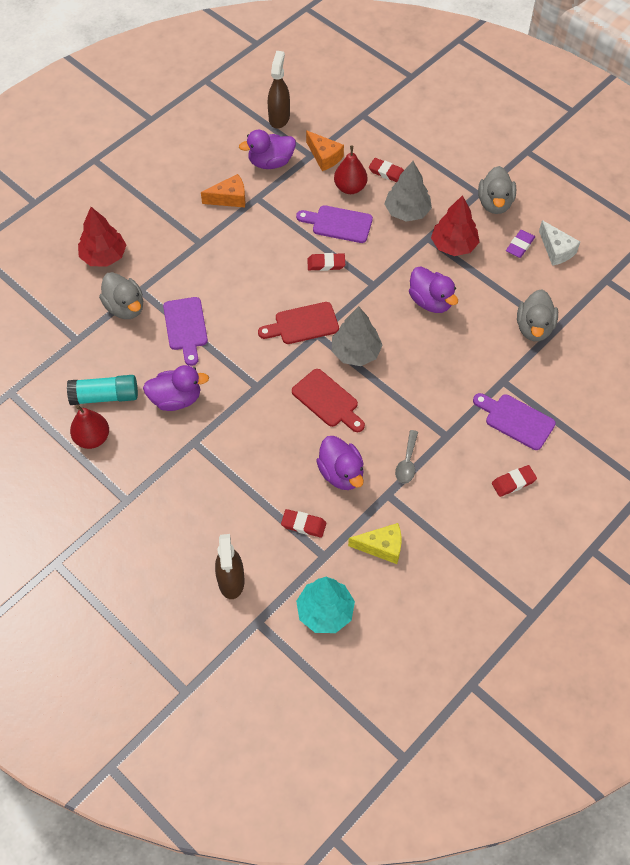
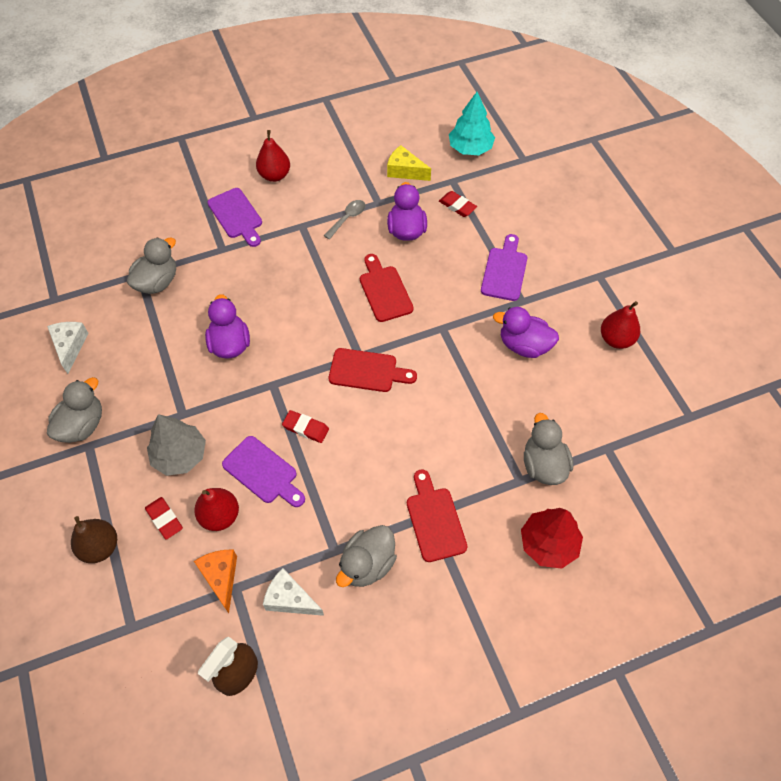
camera: 155 degrees left, 0 degrees up
turquoise glue stick [67,375,138,405] -> none
purple cutting board [163,297,208,366] -> purple cutting board moved to [481,234,527,301]
orange cheese [201,174,246,207] -> grey duck [336,525,397,587]
brown spray bottle [215,534,244,599] -> none
purple duck [239,130,296,169] -> white cheese [263,568,324,616]
grey tree [332,306,383,366] -> none
red tree [431,195,479,256] -> none
red eraser [492,465,537,497] -> red pear [256,130,290,182]
purple eraser [506,230,535,258] -> none
none -> brown pear [71,516,117,563]
none -> red cutting board [407,470,467,562]

